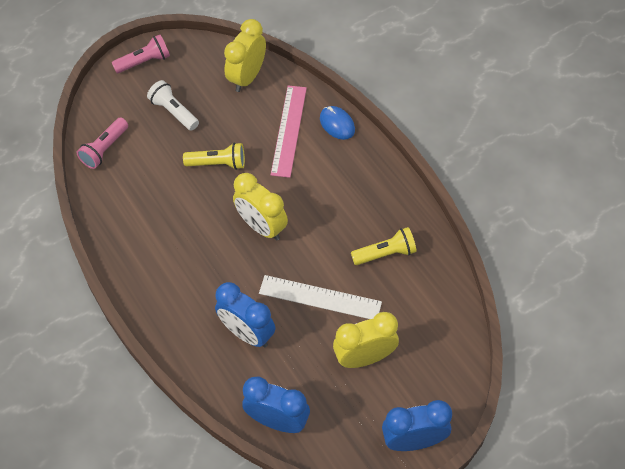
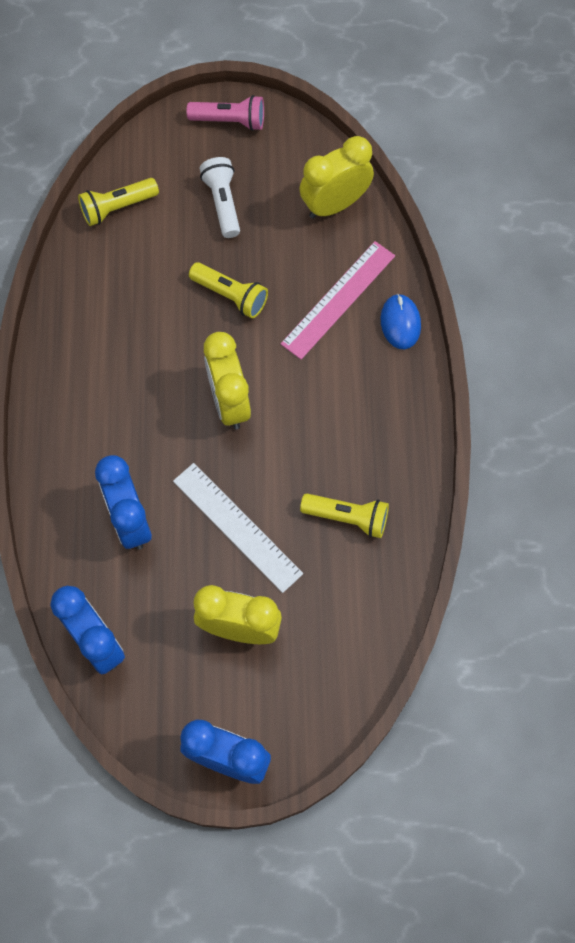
camera: 30 degrees right, 10 degrees up
pink flashlight [77,118,128,169] -> yellow flashlight [78,178,159,226]

